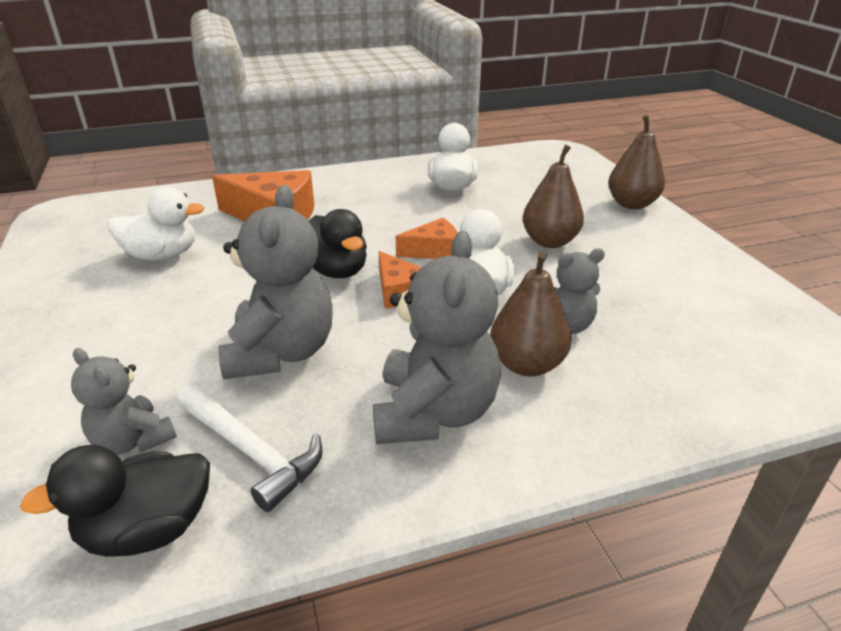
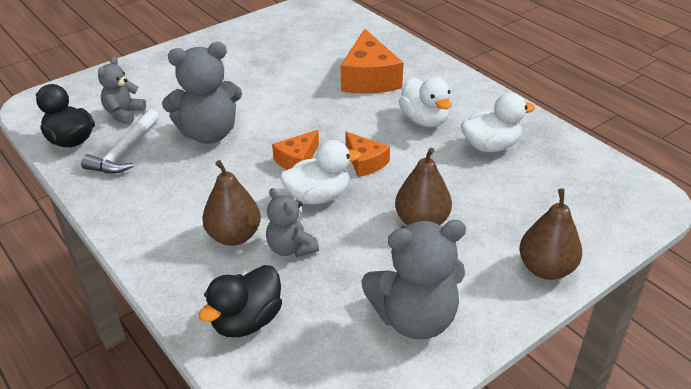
camera: 70 degrees right, 5 degrees up
white duck [108,187,205,260] -> white duck moved to [399,77,451,127]
black duck [309,209,367,278] -> black duck moved to [199,265,282,337]
grey teddy bear [373,231,501,444] -> grey teddy bear moved to [361,220,466,340]

